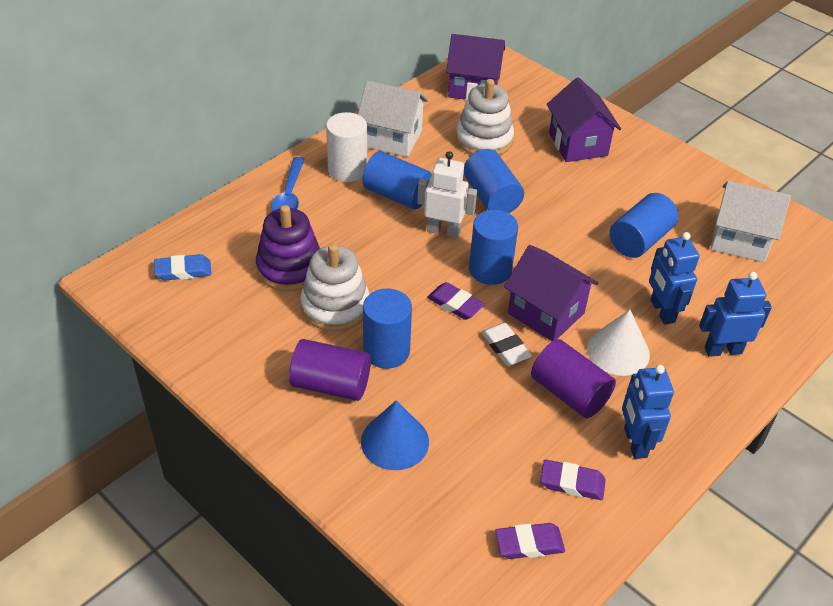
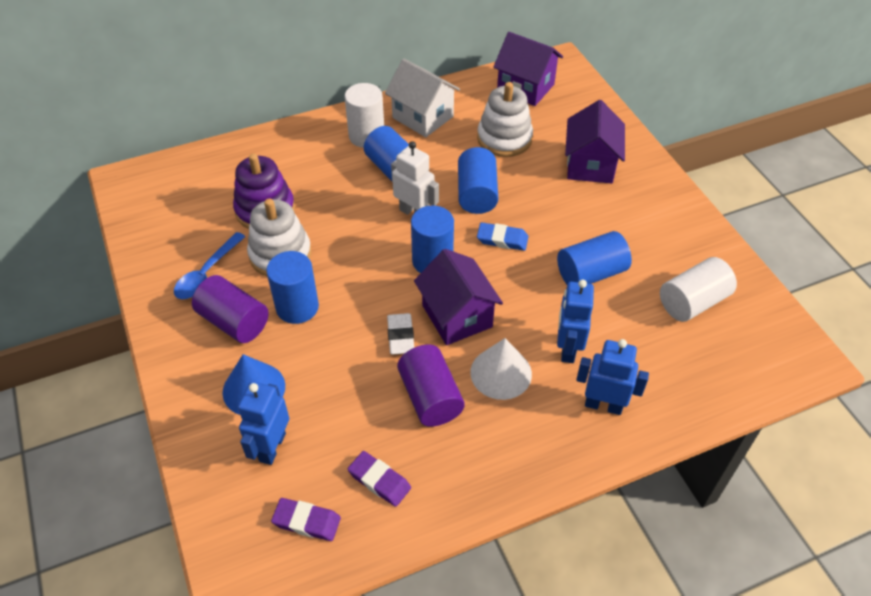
camera: 25 degrees right, 5 degrees up
blue eraser [154,254,211,281] -> blue eraser moved to [477,222,528,251]
blue spoon [271,157,305,212] -> blue spoon moved to [174,232,245,299]
purple eraser [427,282,485,320] -> none
blue robot [622,365,674,459] -> blue robot moved to [238,381,289,465]
white house [711,181,791,262] -> white cylinder [660,257,737,322]

